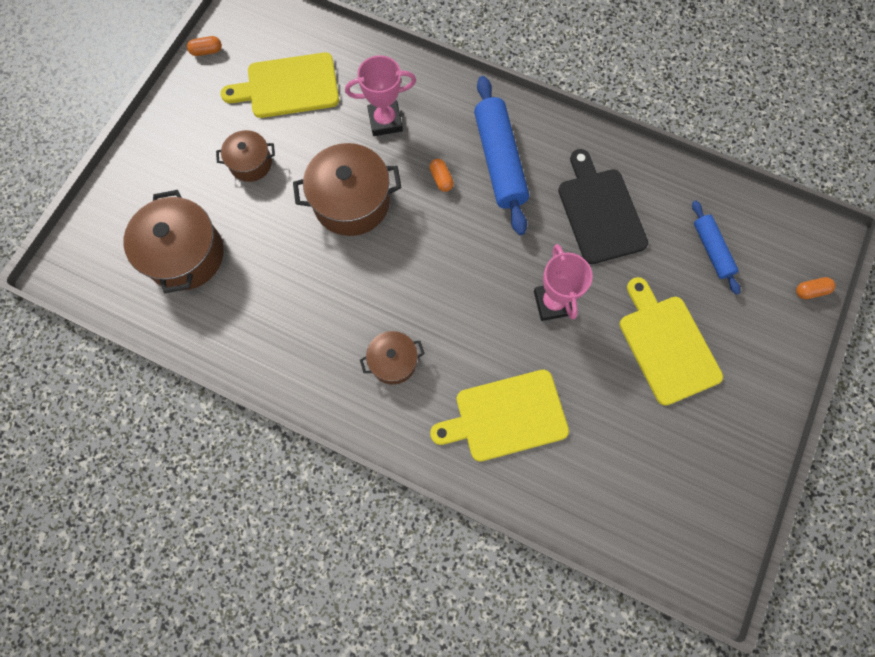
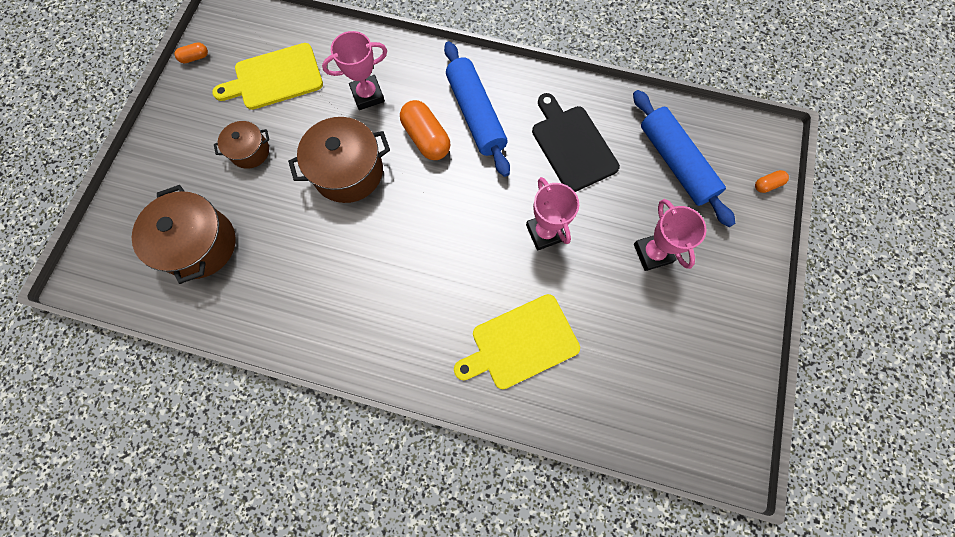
camera: 10 degrees left, 0 degrees up
brown pot [360,331,425,384] -> none
orange capsule [429,159,454,192] -> orange capsule [400,100,450,160], size x2.04
yellow cutting board [620,277,723,406] -> pink trophy [634,199,707,271]
blue rolling pin [692,201,741,295] -> blue rolling pin [633,90,735,227], size x1.77

